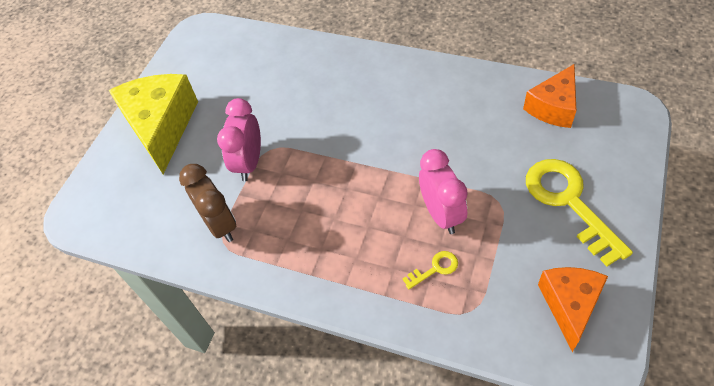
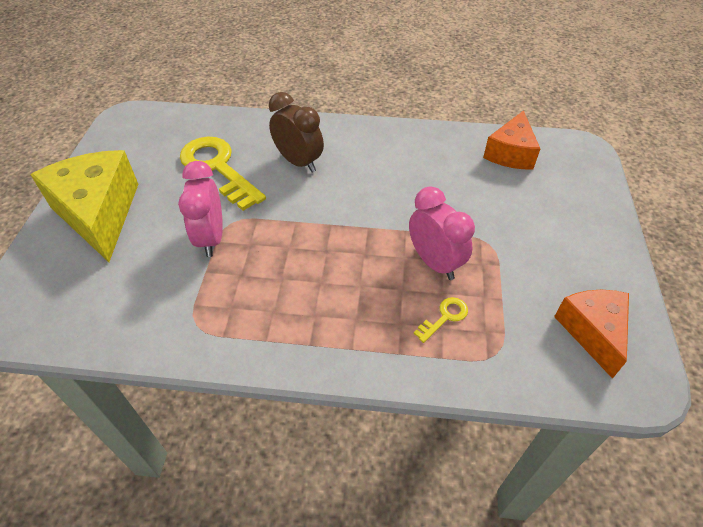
camera: 20 degrees left, 5 degrees down
brown clock [179,164,236,242] -> brown clock moved to [269,92,324,172]
yellow key [526,159,633,267] -> yellow key moved to [180,137,266,211]

